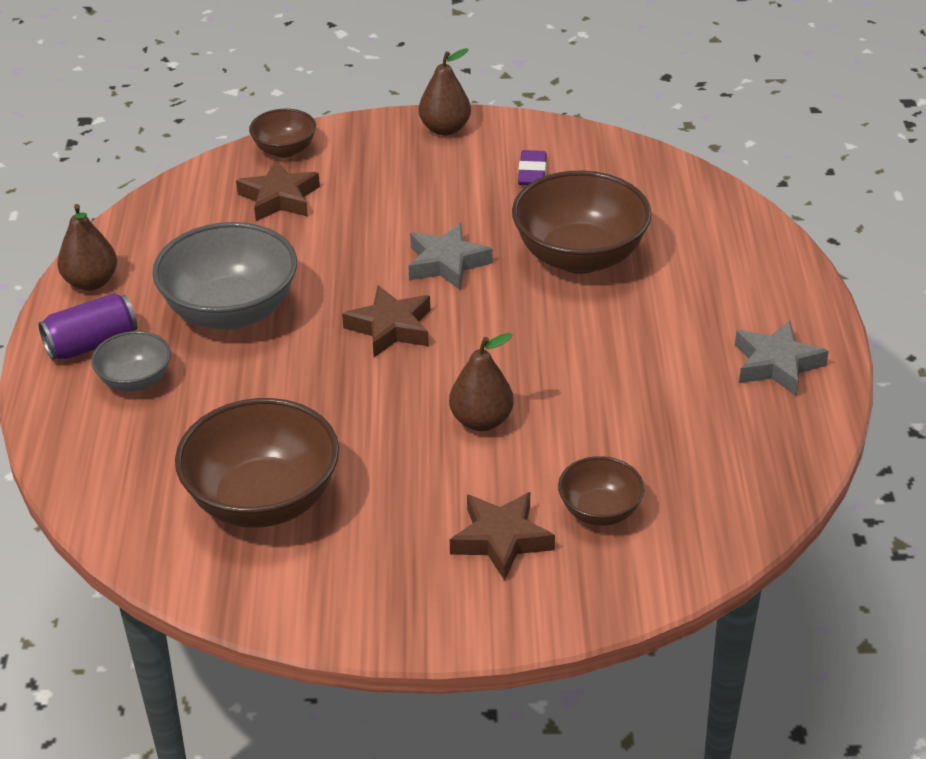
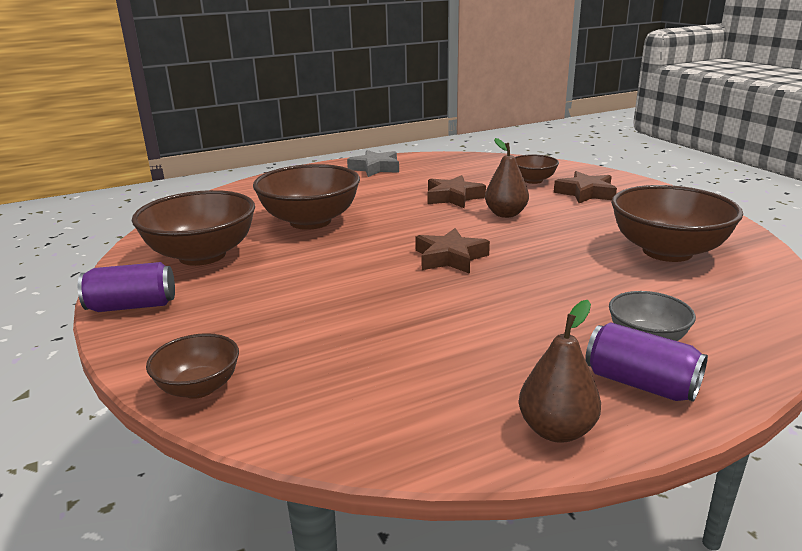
camera: 115 degrees left, 15 degrees down
grey bowl [152,222,297,330] -> none
brown star [236,160,320,221] -> brown star moved to [427,175,486,208]
grey star [409,223,493,290] -> none
brown pear [419,48,471,136] -> purple can [78,262,175,312]
purple eraser [518,150,547,186] -> brown bowl [132,190,255,266]

